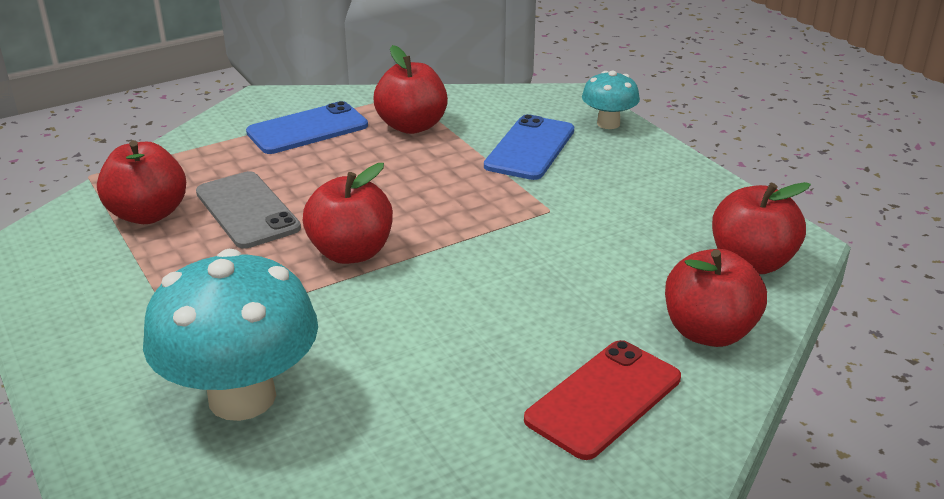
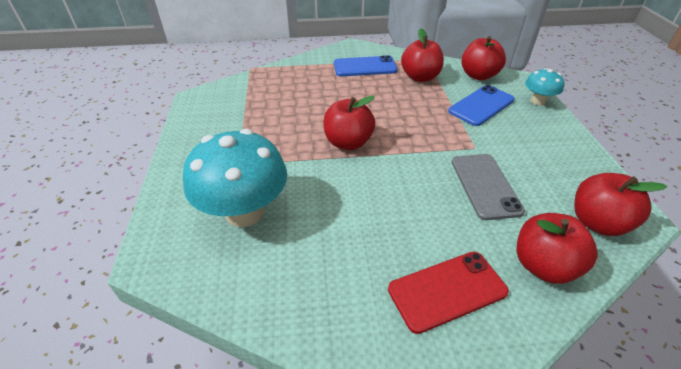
camera: 25 degrees right, 10 degrees up
red apple [97,140,186,224] -> red apple moved to [462,36,506,80]
grey phone [196,171,301,249] -> grey phone moved to [452,154,525,220]

